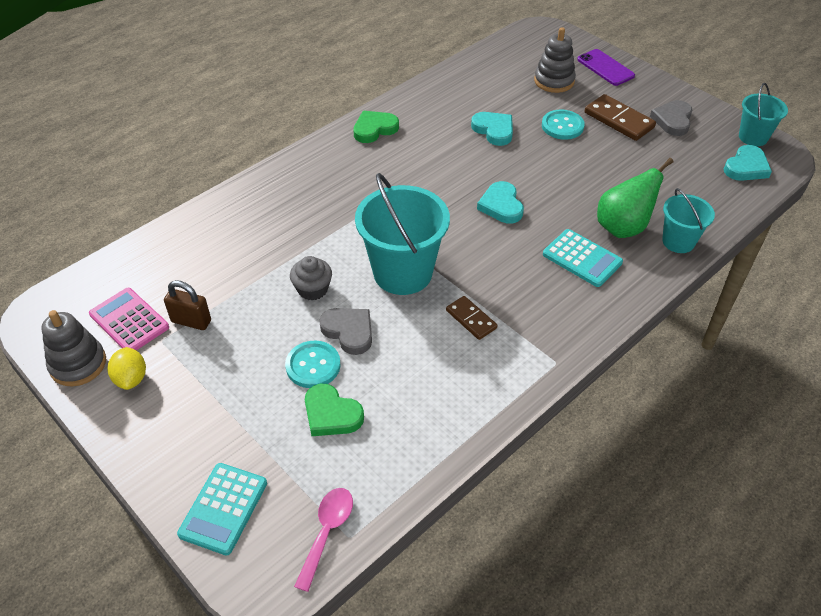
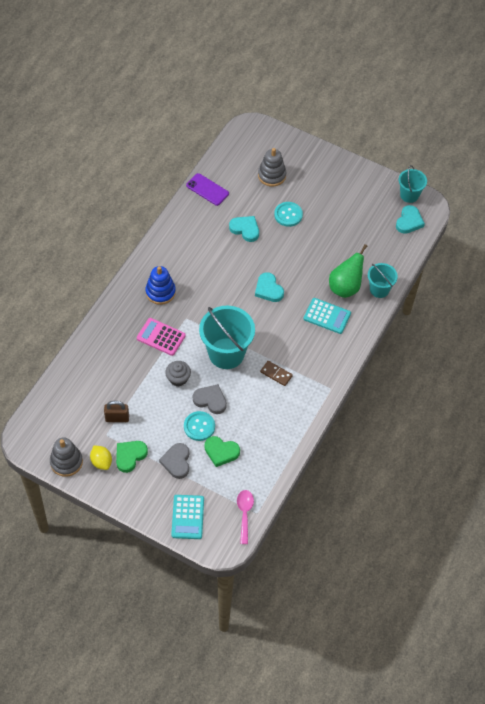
camera: 20 degrees left, 10 degrees up
pink calculator [89,288,169,351] -> pink calculator moved to [137,318,186,356]
green heart [353,111,399,143] -> green heart moved to [116,441,148,473]
purple phone [577,49,635,86] -> purple phone moved to [186,173,229,206]
brown domino [585,94,656,141] -> none
grey heart [650,100,692,136] -> grey heart moved to [159,443,189,479]
none -> blue stacking toy [146,266,176,305]

